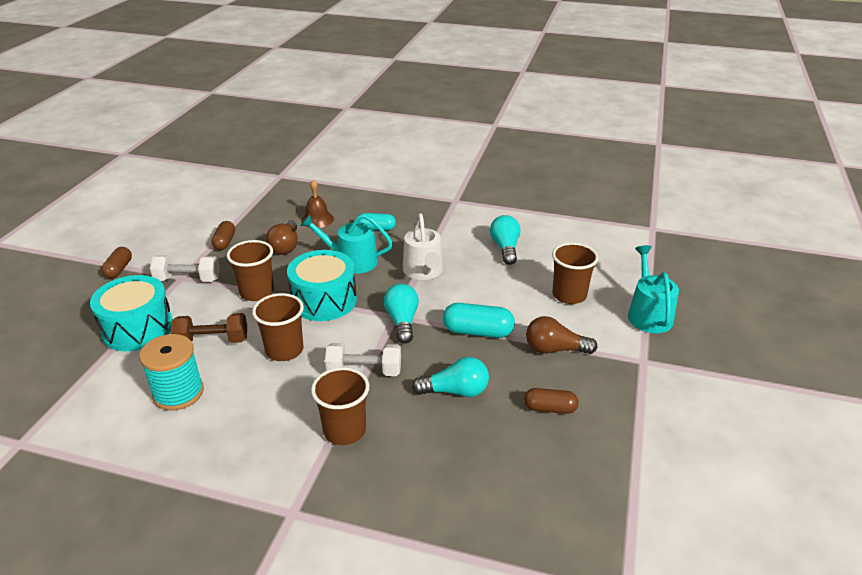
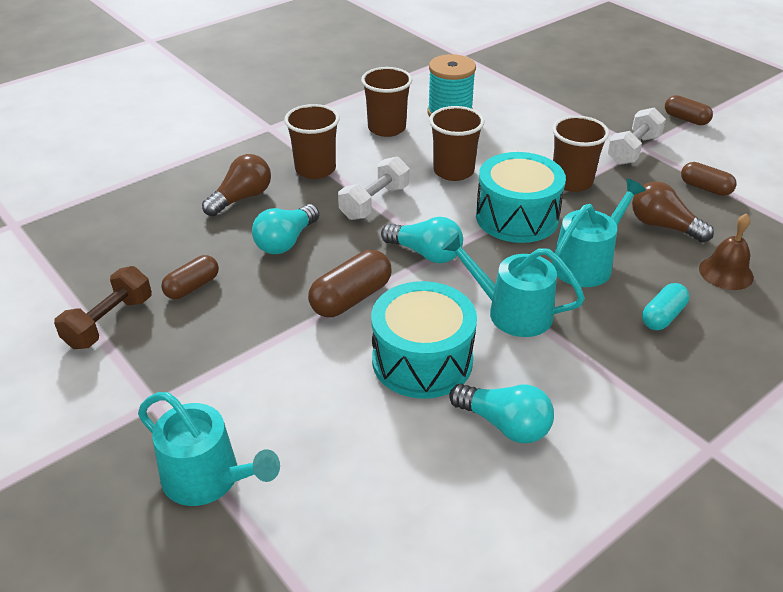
camera: 125 degrees right, 5 degrees up
turquoise drum [90,275,173,351] -> turquoise drum moved to [371,281,477,399]
brown dumbbell [171,313,247,343] -> brown dumbbell moved to [54,266,152,349]
white watering can [403,214,443,280] -> turquoise watering can [441,232,585,337]
turquoise capsule [443,303,515,338] -> brown capsule [308,250,391,317]
brown light bulb [526,316,598,354] -> brown light bulb moved to [202,154,271,216]
brown cup [552,243,598,304] -> brown cup moved to [361,67,412,137]

